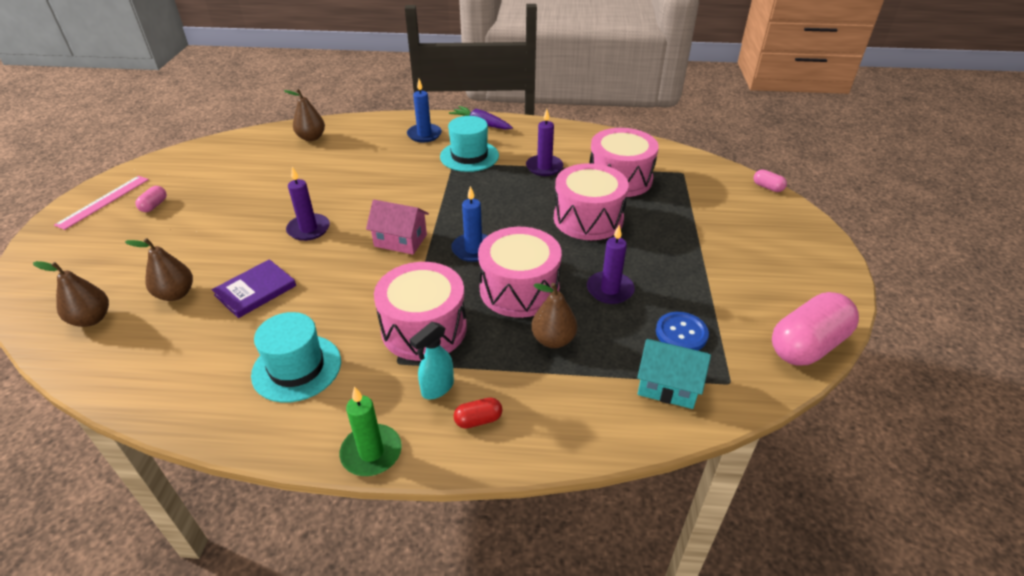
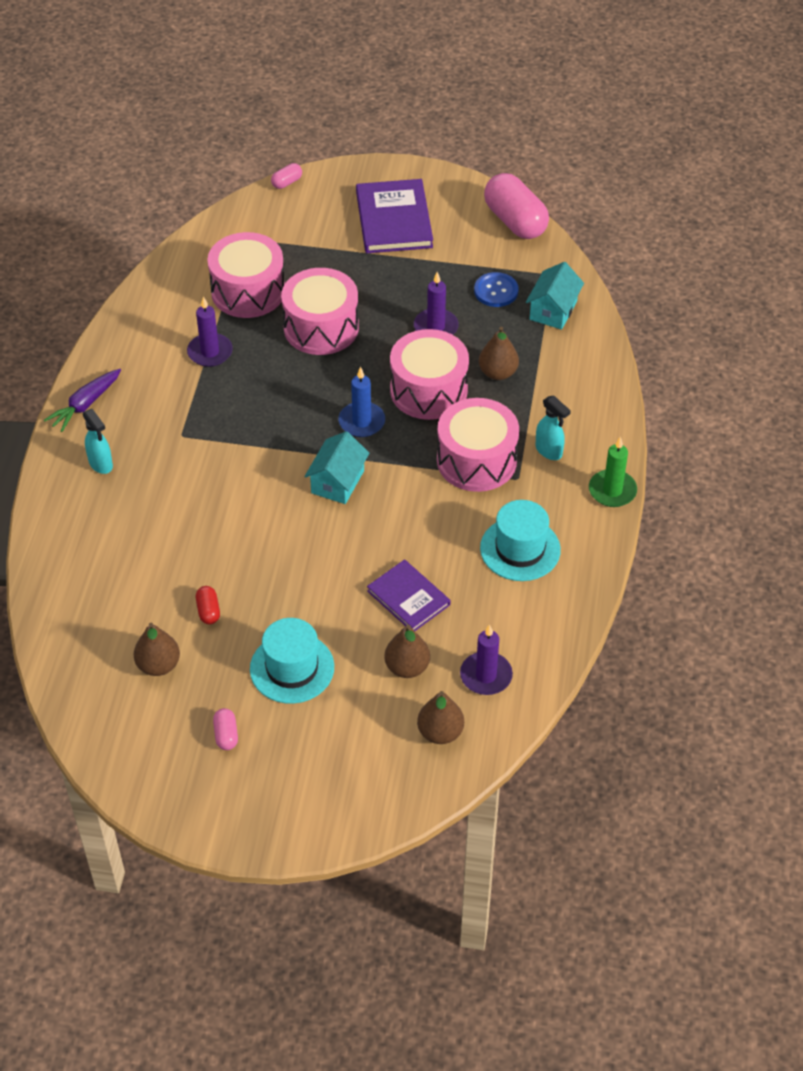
camera: 85 degrees left, 10 degrees up
pink ruler [54,176,149,230] -> none
pink capsule [135,186,167,212] -> pink capsule turned 60 degrees clockwise [213,708,238,750]
brown pear [284,89,325,141] -> brown pear moved to [133,623,180,676]
purple candle [286,167,330,241] -> purple candle moved to [460,624,513,695]
pink house [366,200,429,255] -> turquoise house [304,431,369,504]
blue candle [407,79,442,142] -> turquoise spray bottle [83,409,113,474]
turquoise hat [440,116,499,172] -> turquoise hat moved to [250,618,334,704]
red capsule [454,397,502,429] -> red capsule moved to [196,586,220,625]
none -> purple book [356,179,433,253]

